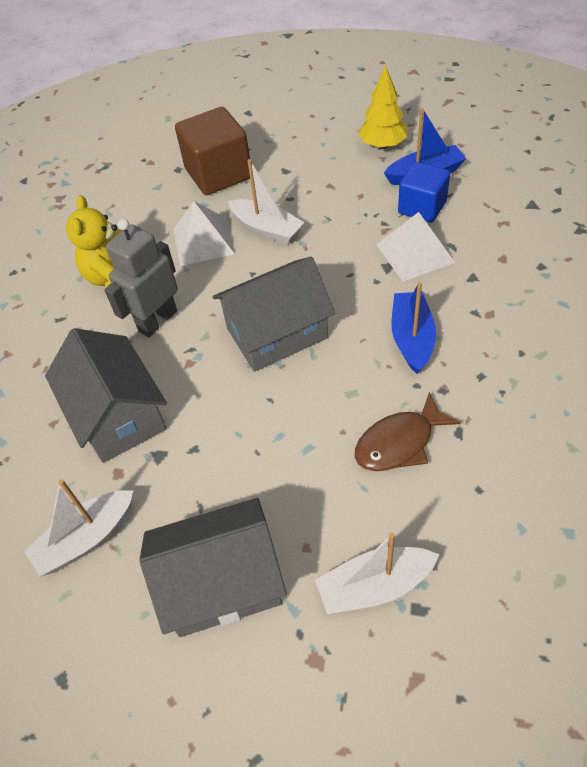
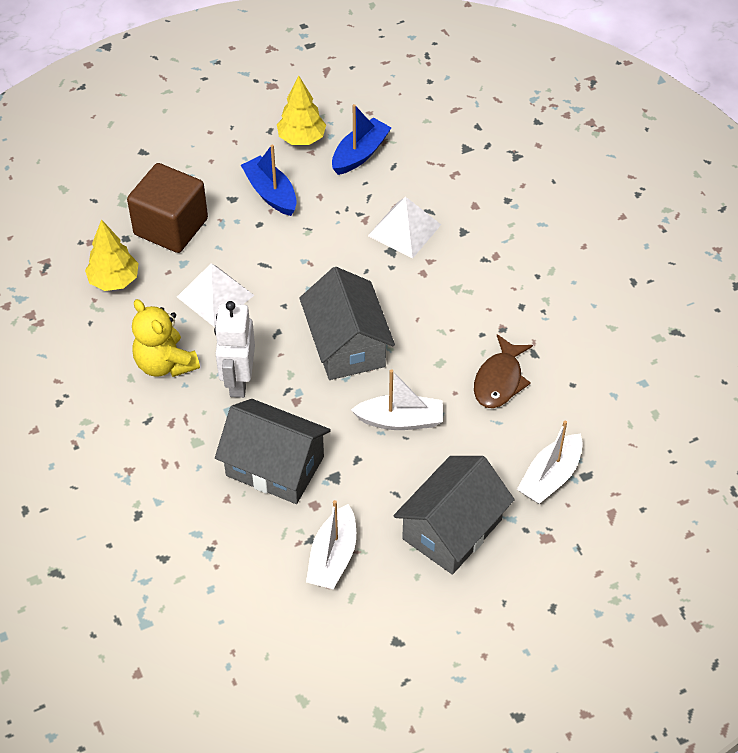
camera: 40 degrees left, 0 degrees up
grey robot [104,219,178,337] -> white robot [214,301,255,398]
grey house [212,257,335,372] -> grey house turned 45 degrees counterclockwise [299,267,395,380]
white boat [228,159,305,244] -> white boat moved to [351,369,443,430]
blue boat [391,282,436,374] -> blue boat moved to [241,144,297,216]
blue cube [398,162,450,223] -> none
none -> yellow tree [85,219,139,291]

